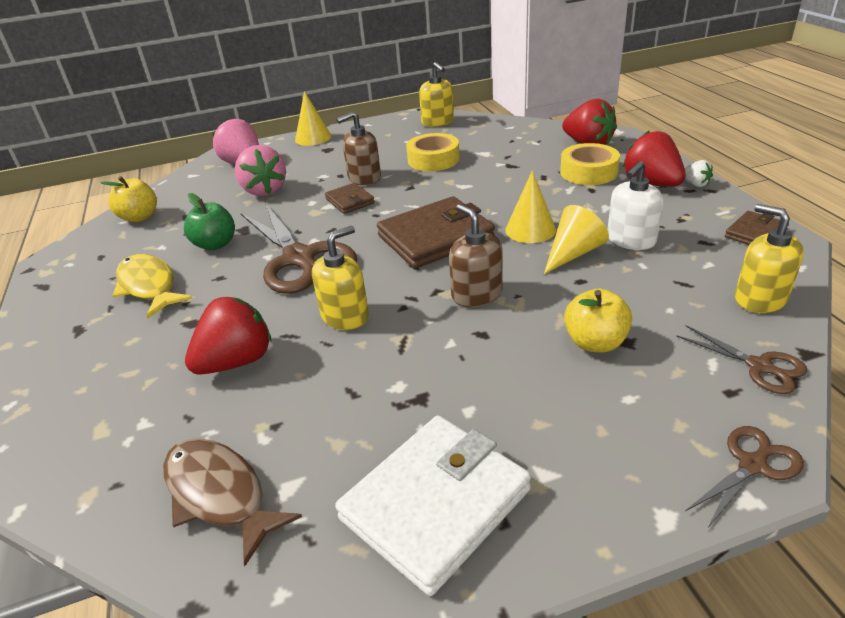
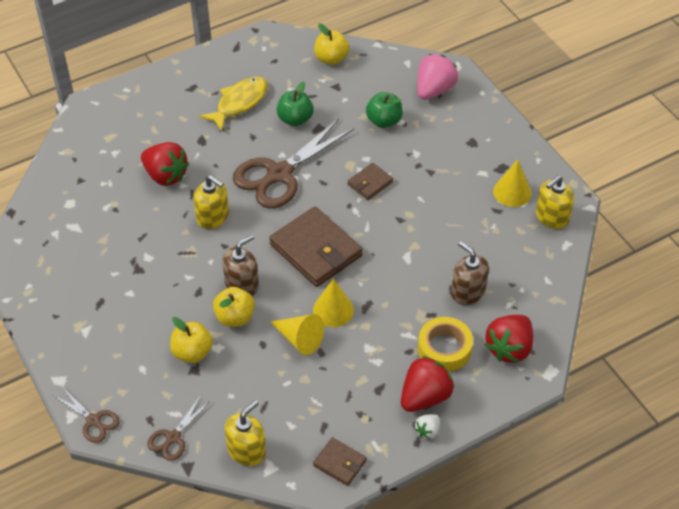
camera: 75 degrees right, 15 degrees up
brown fish [163,438,302,566] -> none
pink strawberry [235,145,286,196] -> green apple [366,92,403,128]
yellow cone [295,91,332,146] -> yellow cone moved to [493,159,531,207]
white wallet [335,416,531,596] -> none
brown soap dispenser [336,111,381,185] -> brown soap dispenser moved to [451,241,489,305]
yellow tape [406,133,460,171] -> none
white soap dispenser [608,161,664,250] -> none
none -> yellow apple [213,287,255,327]

